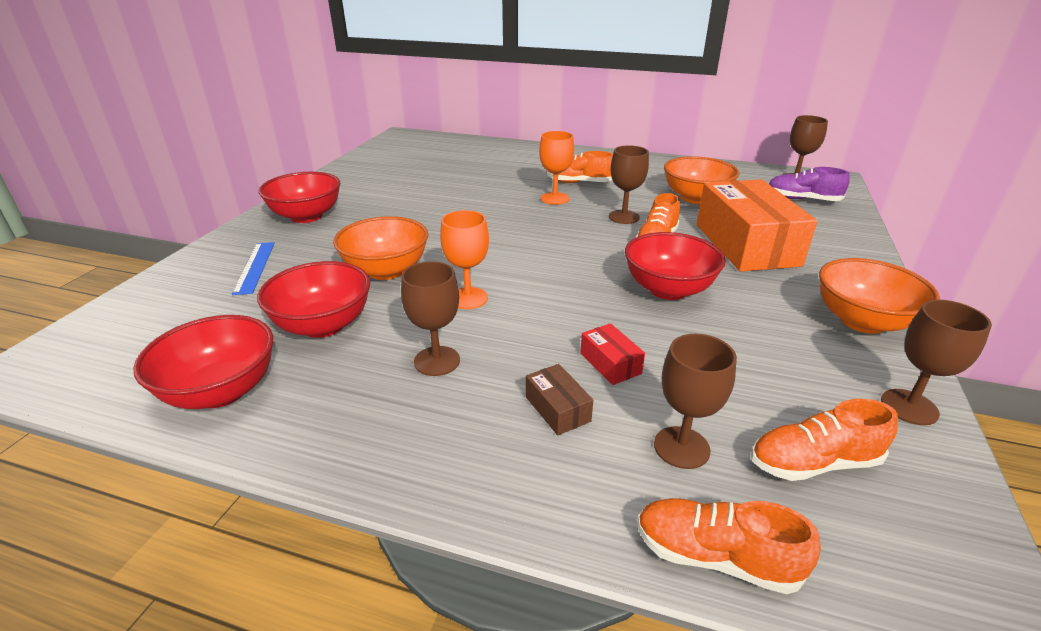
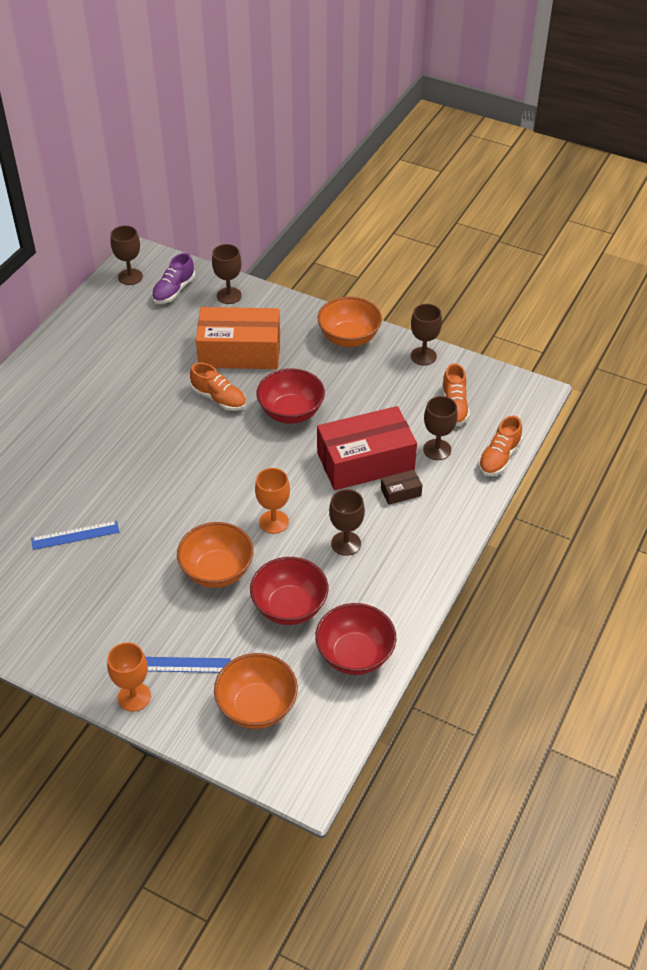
camera: 80 degrees left, 15 degrees up
red bowl [259,172,340,223] -> none
orange goblet [539,131,574,205] -> orange goblet moved to [107,642,151,712]
orange shoe [547,151,613,183] -> none
red box [580,323,645,385] -> red box [317,406,417,490], size x2.46
brown goblet [609,145,649,224] -> brown goblet moved to [212,244,242,304]
orange bowl [664,156,739,204] -> orange bowl moved to [214,653,298,729]
none -> blue ruler [31,521,119,550]

